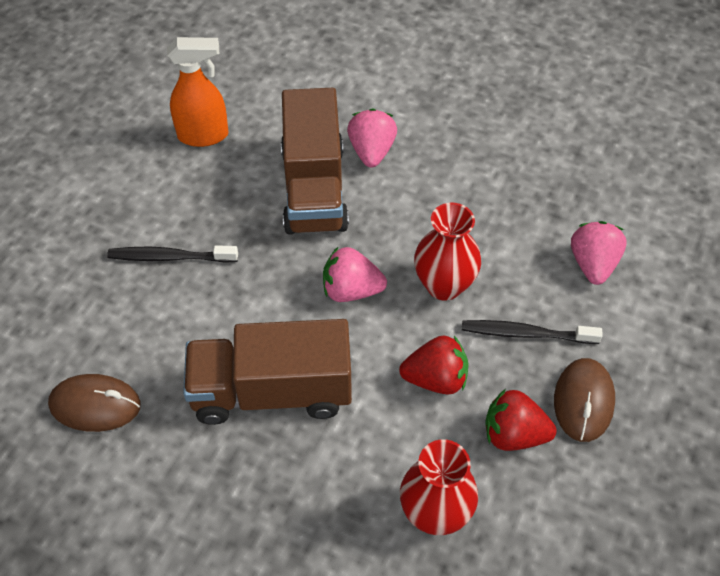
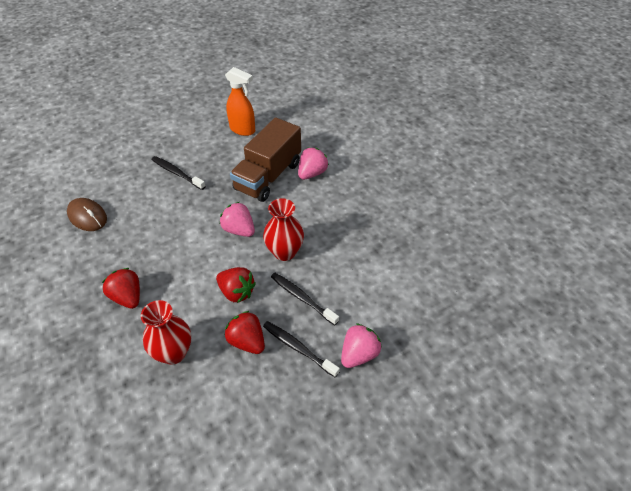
camera: 35 degrees right, 5 degrees down
brown truck [183,319,352,425] -> none
brown mouse [554,358,615,442] -> black toothbrush [263,321,340,377]
pink strawberry [571,221,627,285] -> pink strawberry moved to [341,323,382,368]
none -> red strawberry [102,268,140,309]

